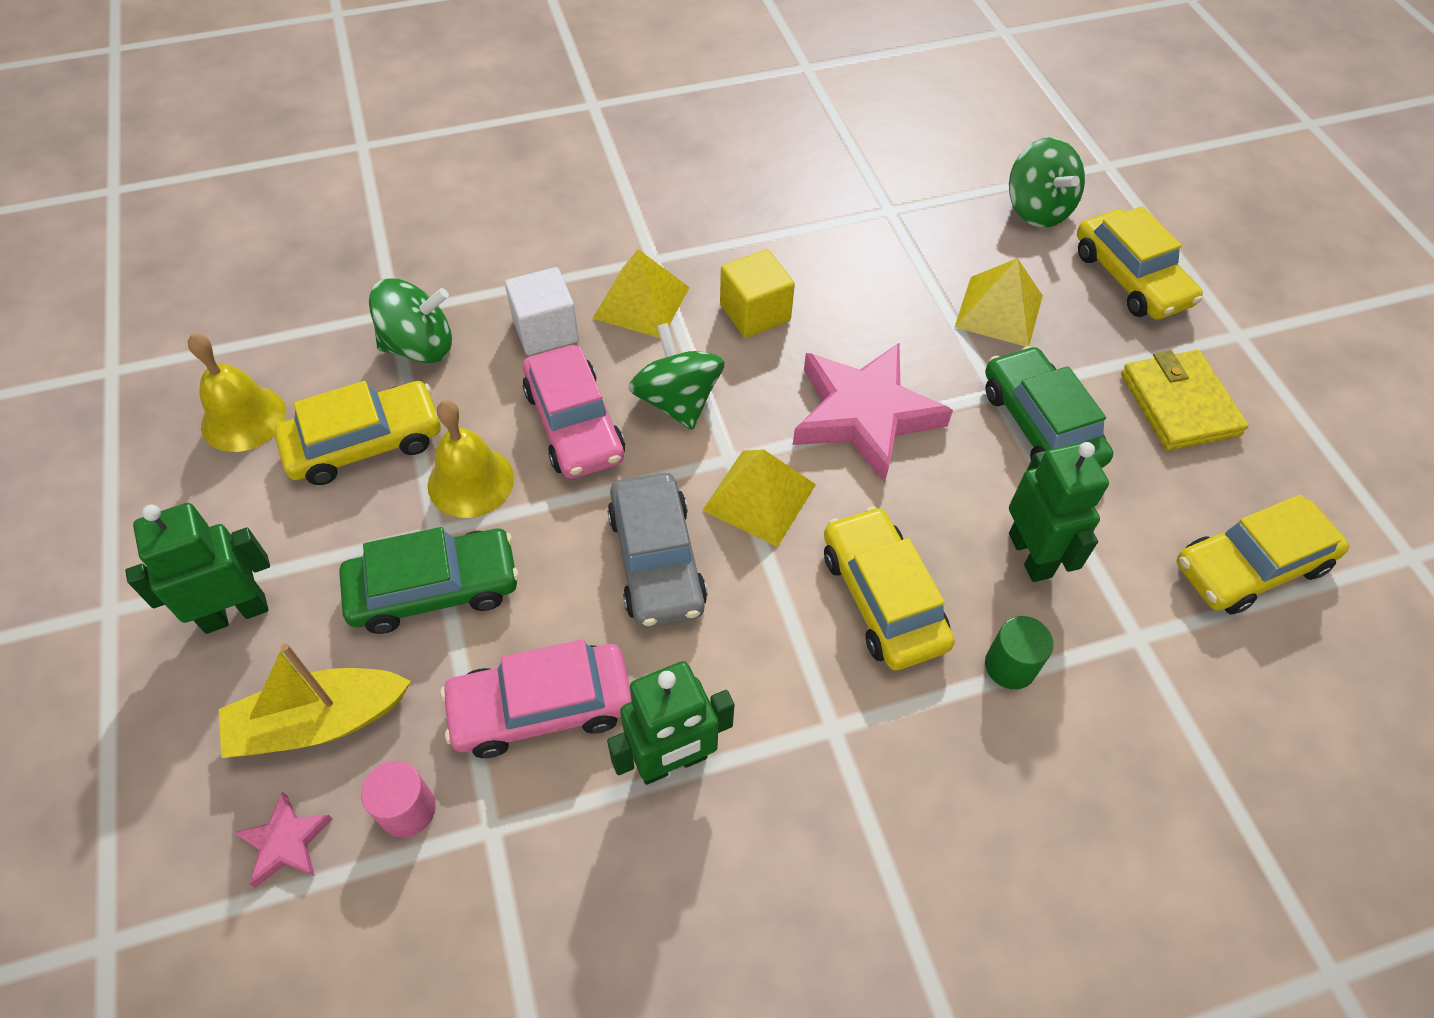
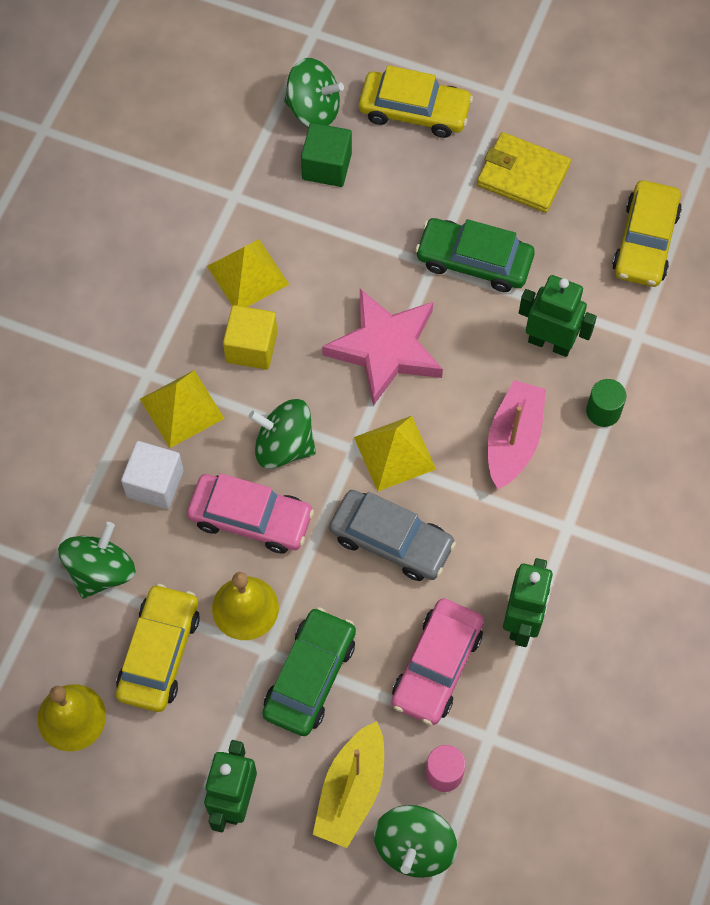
camera: 50 degrees left, 10 degrees up
pink star [234,791,333,888] -> green spinning top [374,805,458,878]
yellow car [824,506,955,670] -> pink boat [487,380,546,489]
yellow pyramid [955,258,1043,347] -> yellow pyramid moved to [207,239,289,307]
none -> green cube [301,123,352,187]

